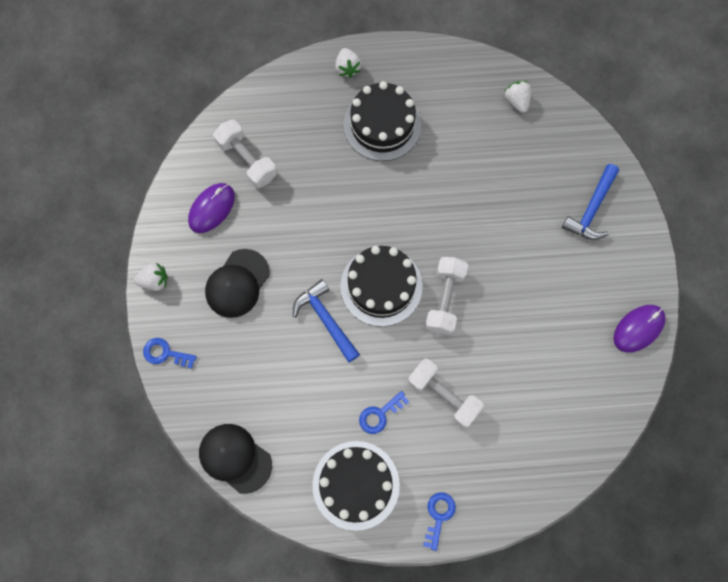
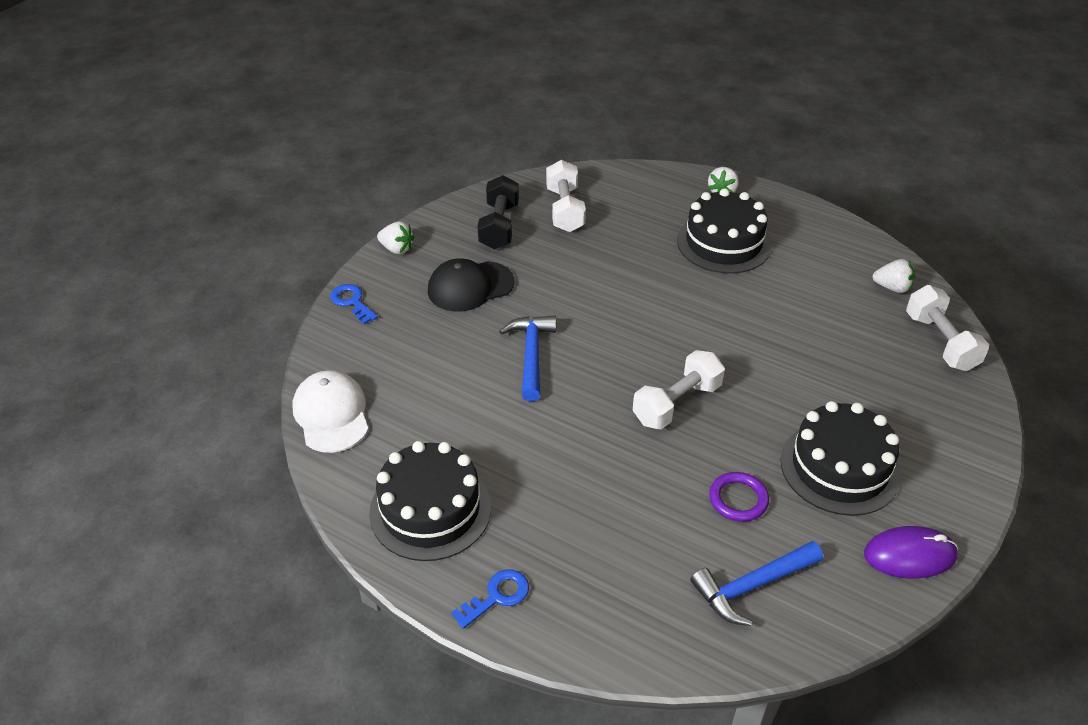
camera: 35 degrees right, 30 degrees down
purple mouse [188,183,235,233] -> black dumbbell [478,175,519,250]
black cap [199,424,272,494] -> white cap [292,370,369,453]
black cake [340,246,423,327] -> black cake moved to [781,401,901,516]
blue key [359,391,409,434] -> none
white dumbbell [408,359,484,428] -> white dumbbell moved to [906,285,989,371]
white strawberry [504,81,532,113] -> white strawberry turned 90 degrees clockwise [872,259,915,293]
blue hammer [562,164,619,240] -> blue hammer moved to [690,541,823,626]
none -> purple ring [709,472,769,522]

